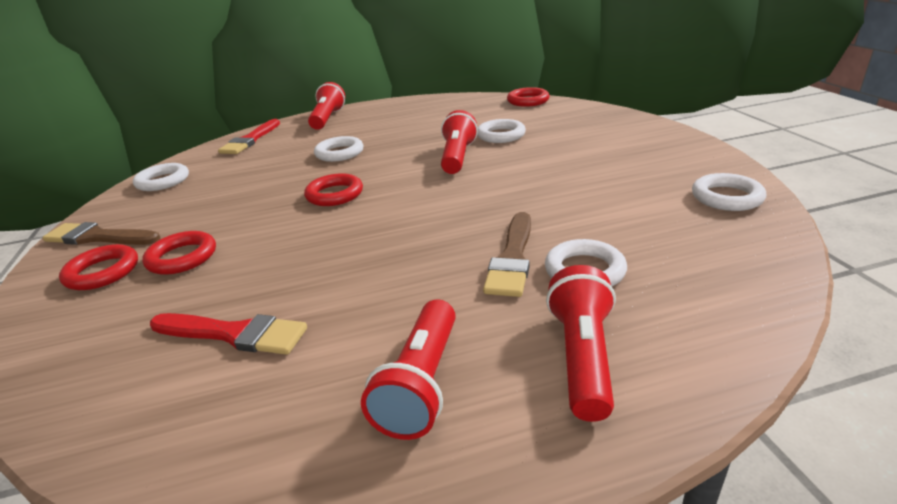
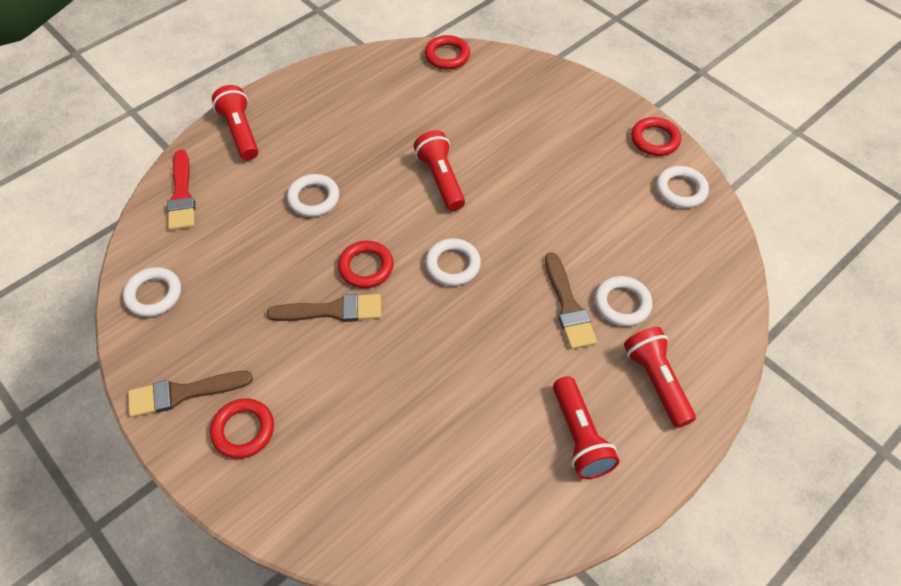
camera: 30 degrees left, 25 degrees up
red ring [142,231,216,275] -> red ring moved to [631,117,681,156]
red brush [150,313,307,355] -> none
white ring [477,119,526,143] -> white ring moved to [425,238,481,286]
none -> brown brush [267,294,382,322]

